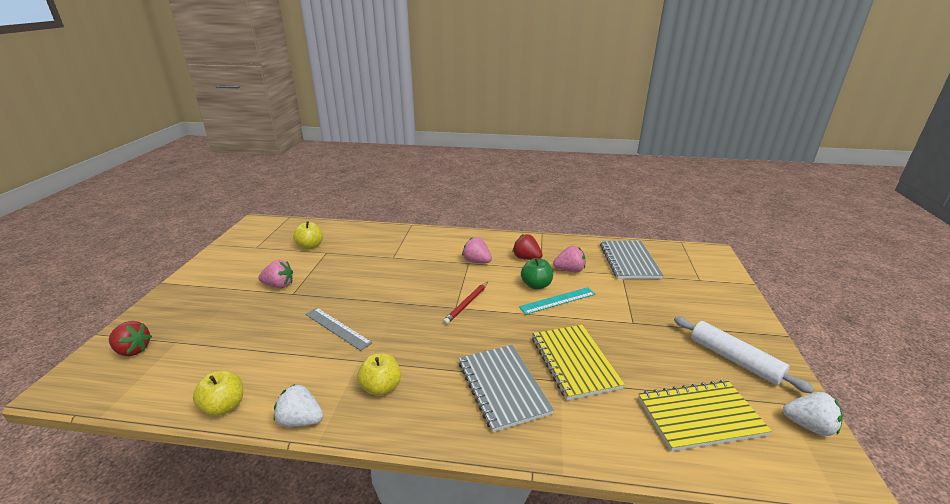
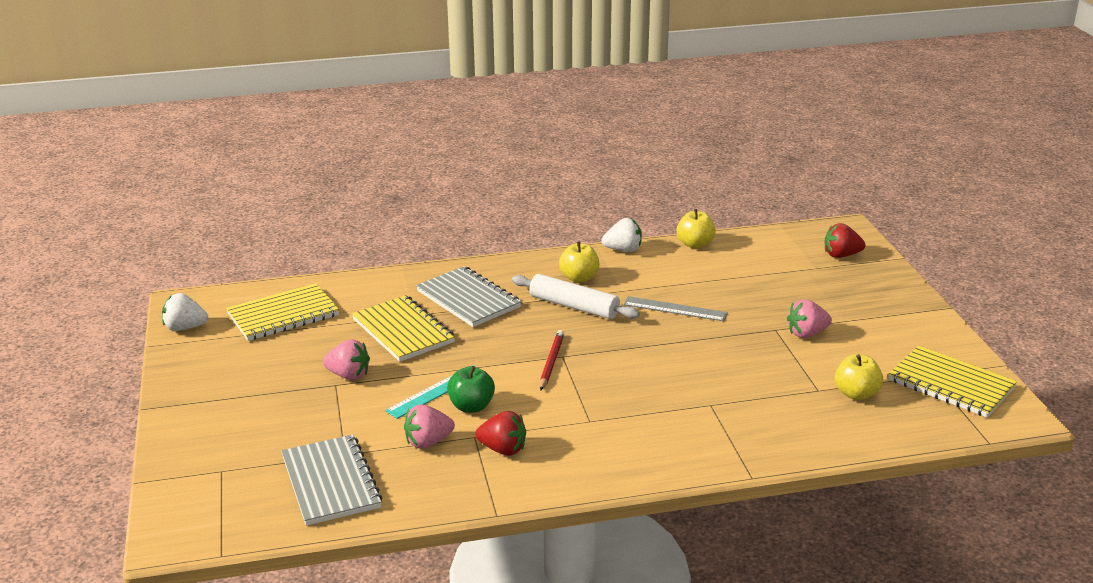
camera: 160 degrees right, 0 degrees up
pink strawberry [462,237,492,263] -> pink strawberry moved to [323,339,370,380]
white rolling pin [674,317,814,393] -> white rolling pin moved to [512,274,640,319]
none -> yellow notebook [888,346,1017,418]

